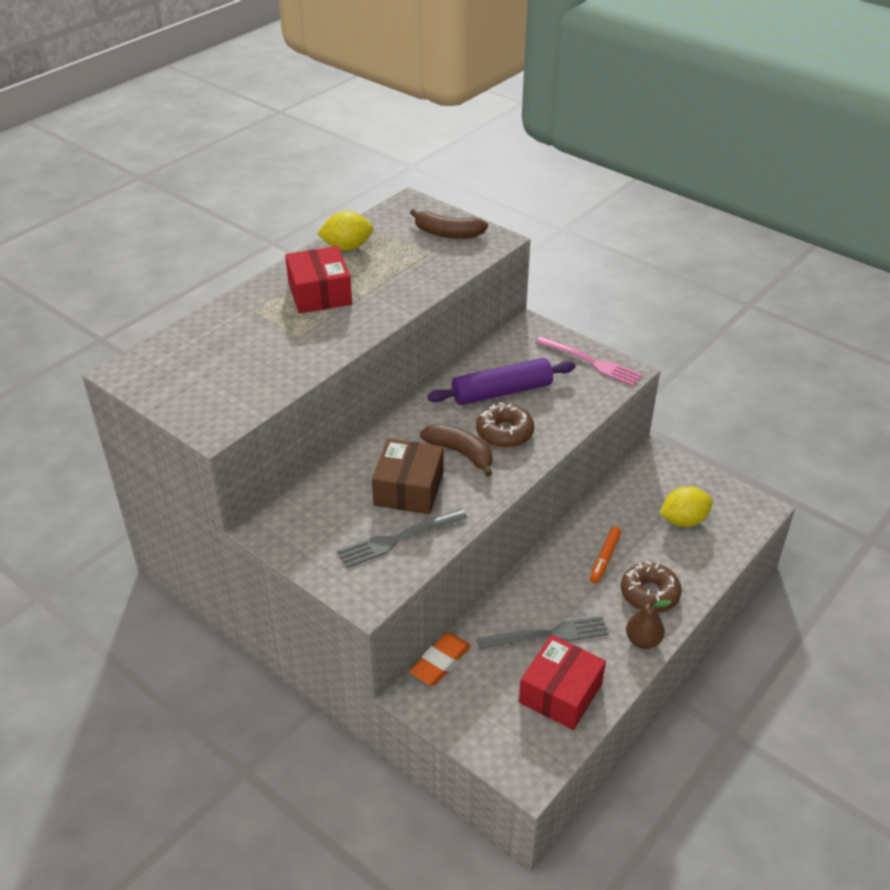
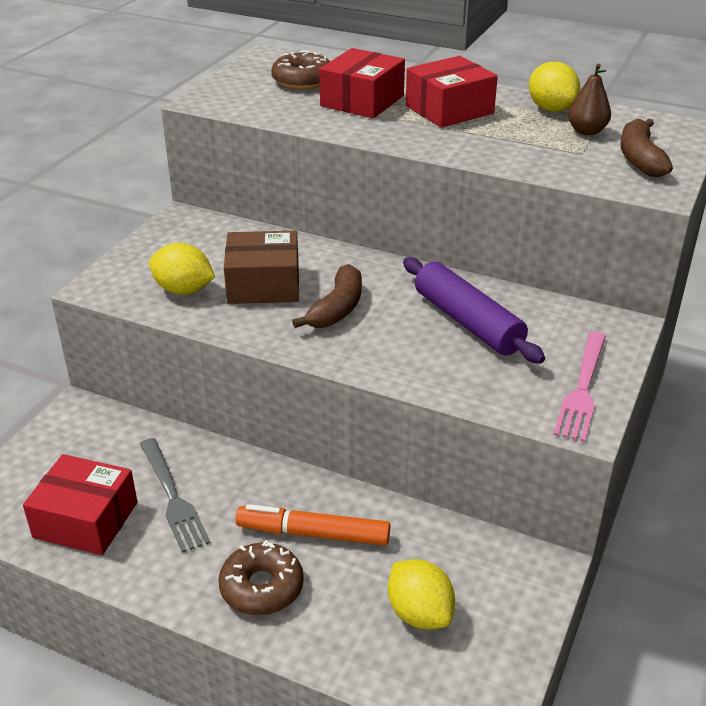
camera: 75 degrees right, 5 degrees down
grey fork [337,509,467,568] -> yellow lemon [149,243,215,295]
orange eraser [410,633,471,686] -> none
brown donut [476,402,534,448] -> brown donut moved to [271,50,330,90]
orange marker [590,527,621,584] -> orange marker [236,504,390,545], size x1.52
brown pear [626,599,672,649] -> brown pear moved to [568,64,611,135]
none -> red box [319,48,405,118]

